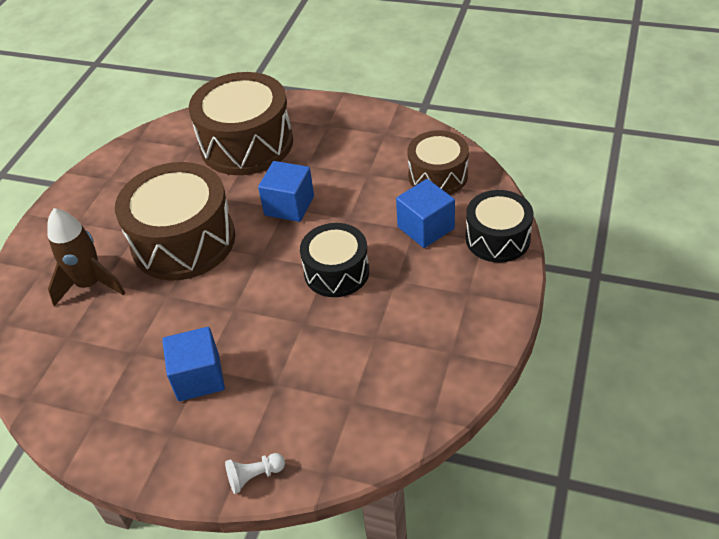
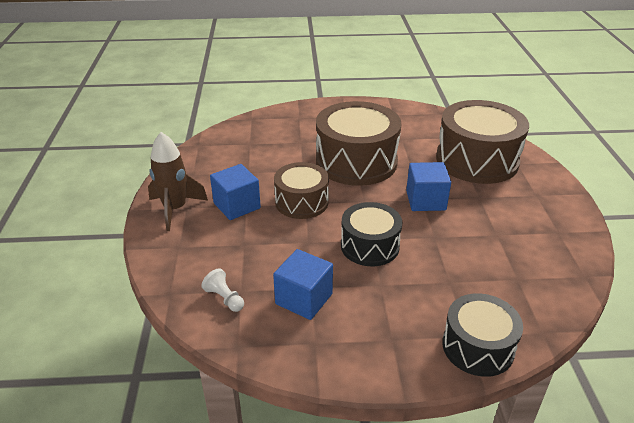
camera: 65 degrees right, 10 degrees down
brown rocket [48,208,125,306] -> brown rocket moved to [148,132,208,231]
white pawn [225,453,285,494] -> white pawn moved to [201,269,244,312]
blue cube [396,179,455,248] -> blue cube moved to [273,249,333,320]
brown drum [407,130,469,195] -> brown drum moved to [274,162,329,219]

